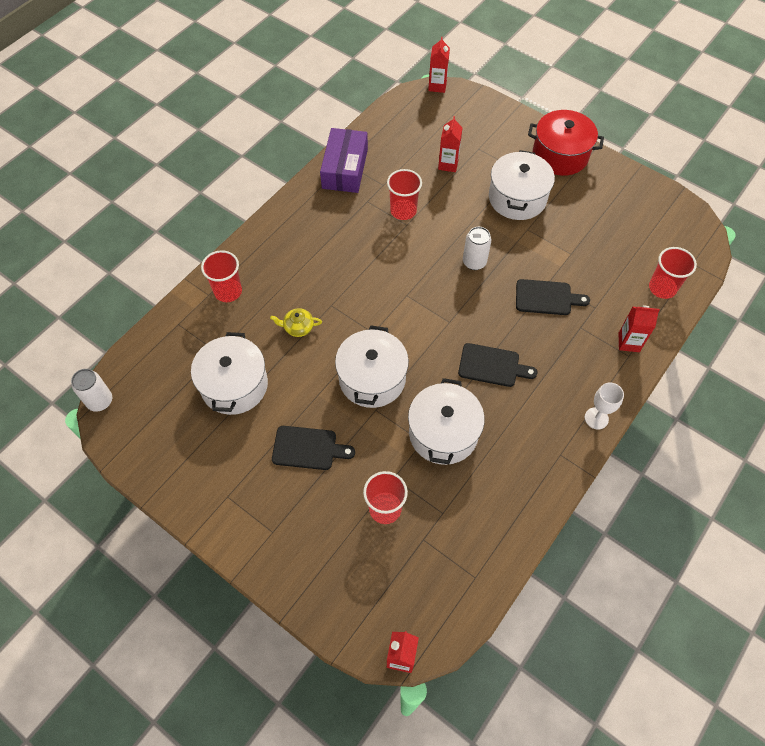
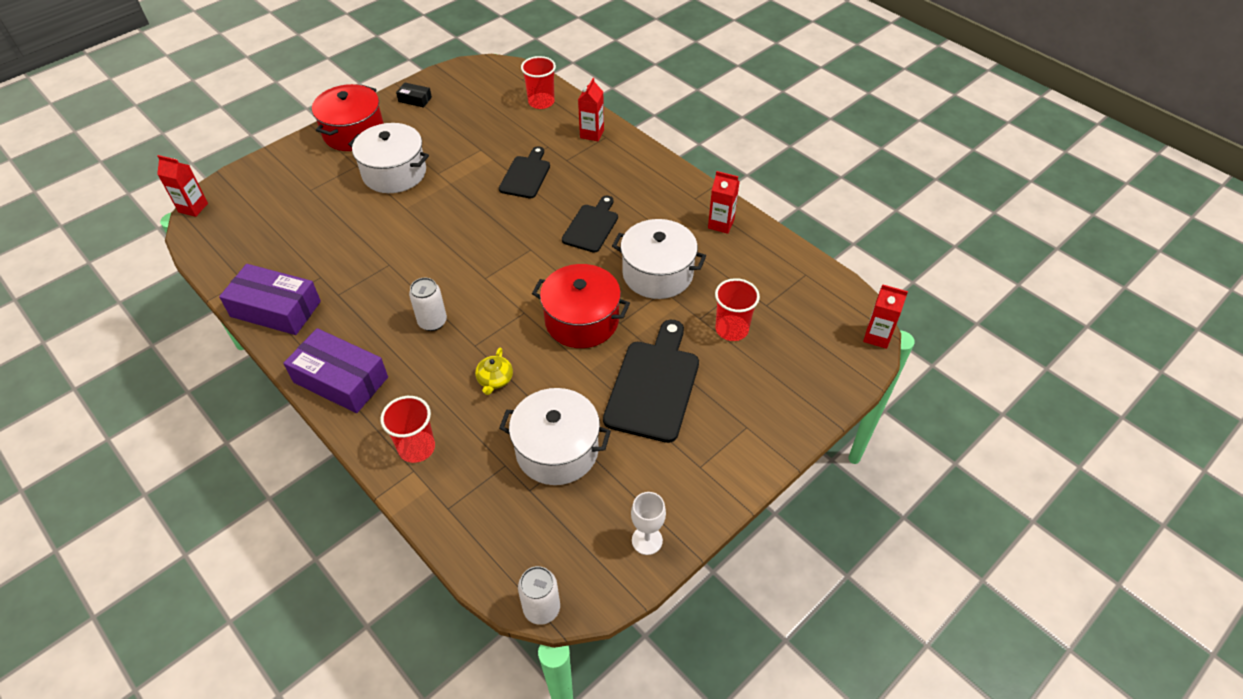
camera: 80 degrees left, 10 degrees down
black cutting board [272,426,355,470] -> black cutting board [603,320,699,443], size x1.61
white pot [335,325,409,408] -> red pot [532,264,630,348]
red cup [387,169,422,220] -> none
red carton [438,116,462,172] -> red carton moved to [708,171,739,234]
white can [463,227,491,270] -> white can moved to [409,278,447,331]
white goblet [585,382,624,430] -> white goblet moved to [631,492,666,555]
none -> purple box [283,328,388,413]
none -> black box [396,82,432,108]

